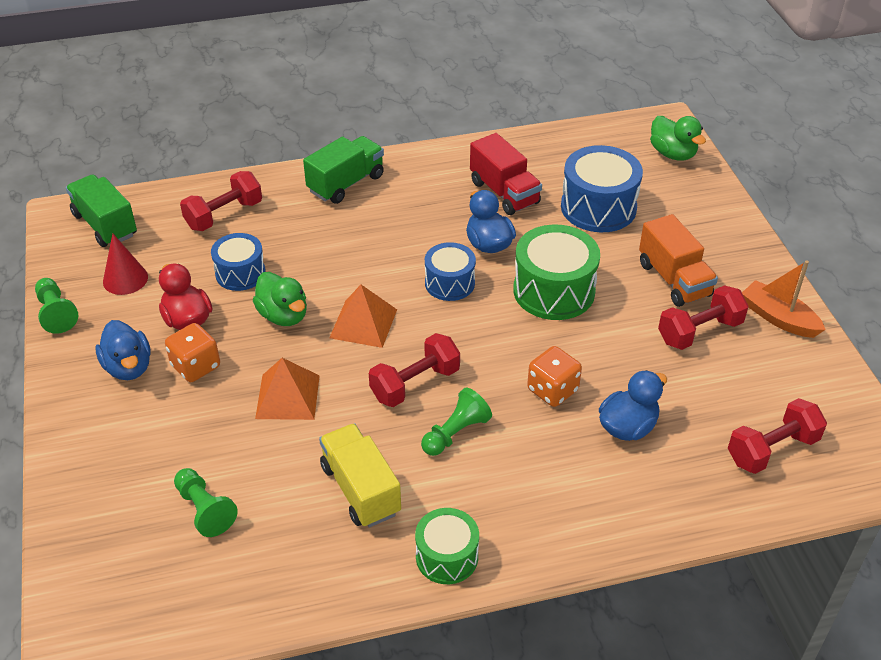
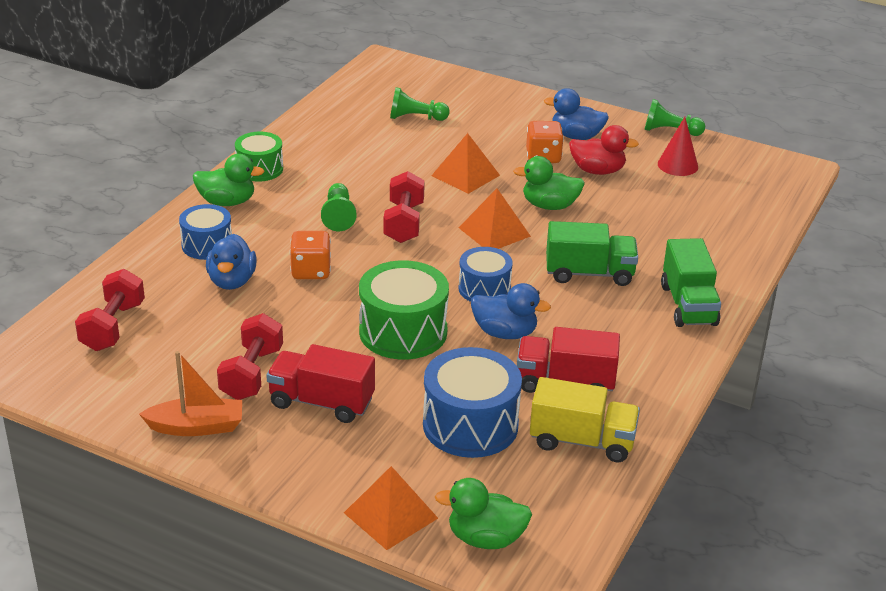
camera: 130 degrees right, 10 degrees down
green truck [66,174,137,247] -> green truck moved to [546,221,638,286]
red dumbbell [180,171,262,231] -> none
blue drum [211,233,266,291] -> blue drum moved to [179,204,232,260]
yellow truck [319,423,401,528] -> yellow truck moved to [530,377,640,462]
orange truck [639,214,718,307] -> red truck [266,344,375,423]
none -> green duck [193,154,265,206]
none -> orange pyramid [344,466,438,550]

